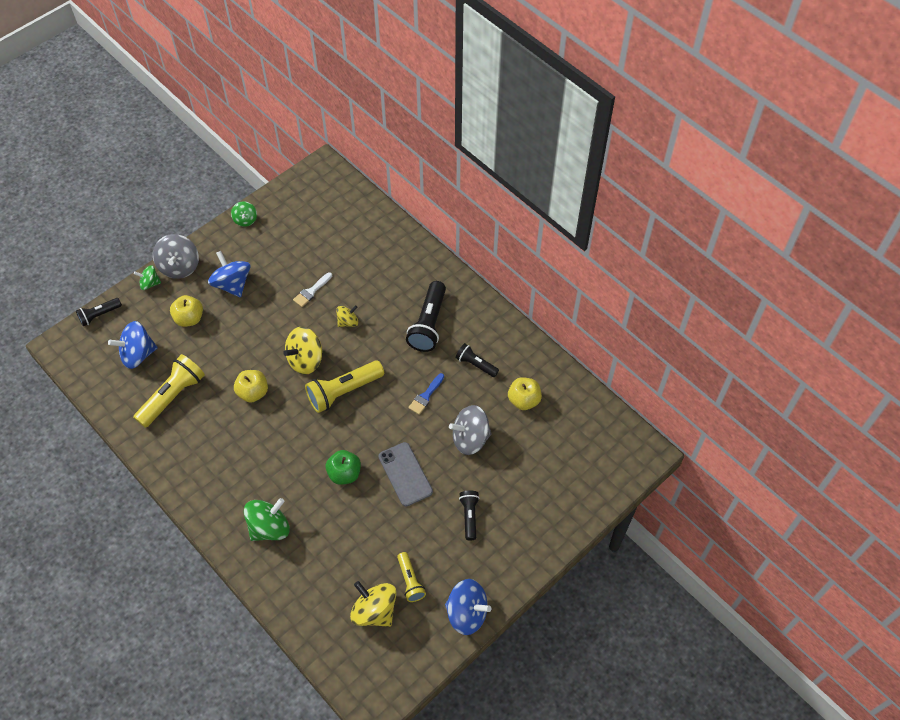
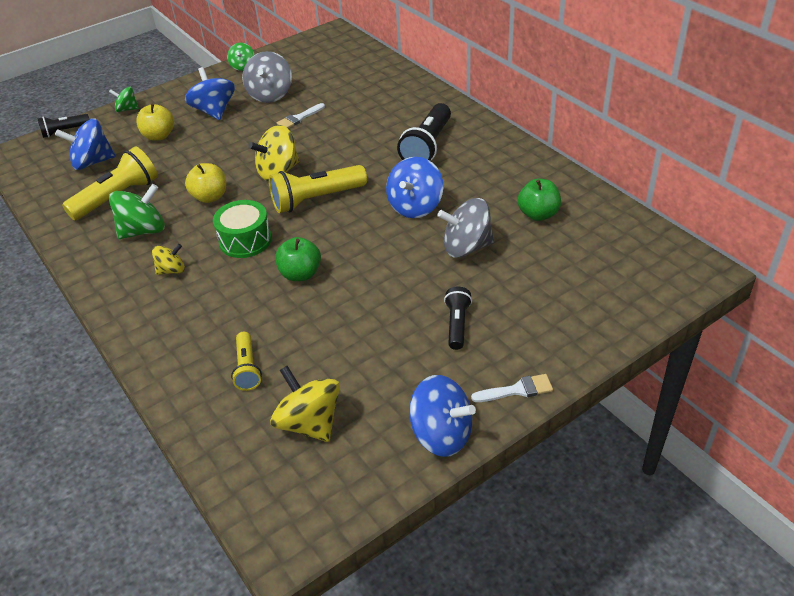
camera: 10 degrees right, 15 degrees down
grey spinning top [153,234,199,279] -> grey spinning top moved to [242,51,292,103]
green spinning top [244,498,290,541] -> green spinning top moved to [109,184,165,239]
yellow spinning top [336,305,358,327] -> yellow spinning top moved to [152,244,185,275]
grey phone [378,442,433,507] -> none
yellow flashlight [397,552,426,602] -> yellow flashlight moved to [231,332,262,391]
blue brush [408,373,444,415] -> blue spinning top [386,157,443,218]
black flashlight [456,343,499,377] -> none
yellow apple [508,377,542,410] -> green apple [517,178,561,221]
none -> green drum [213,200,272,258]
none -> white brush [471,374,553,402]

